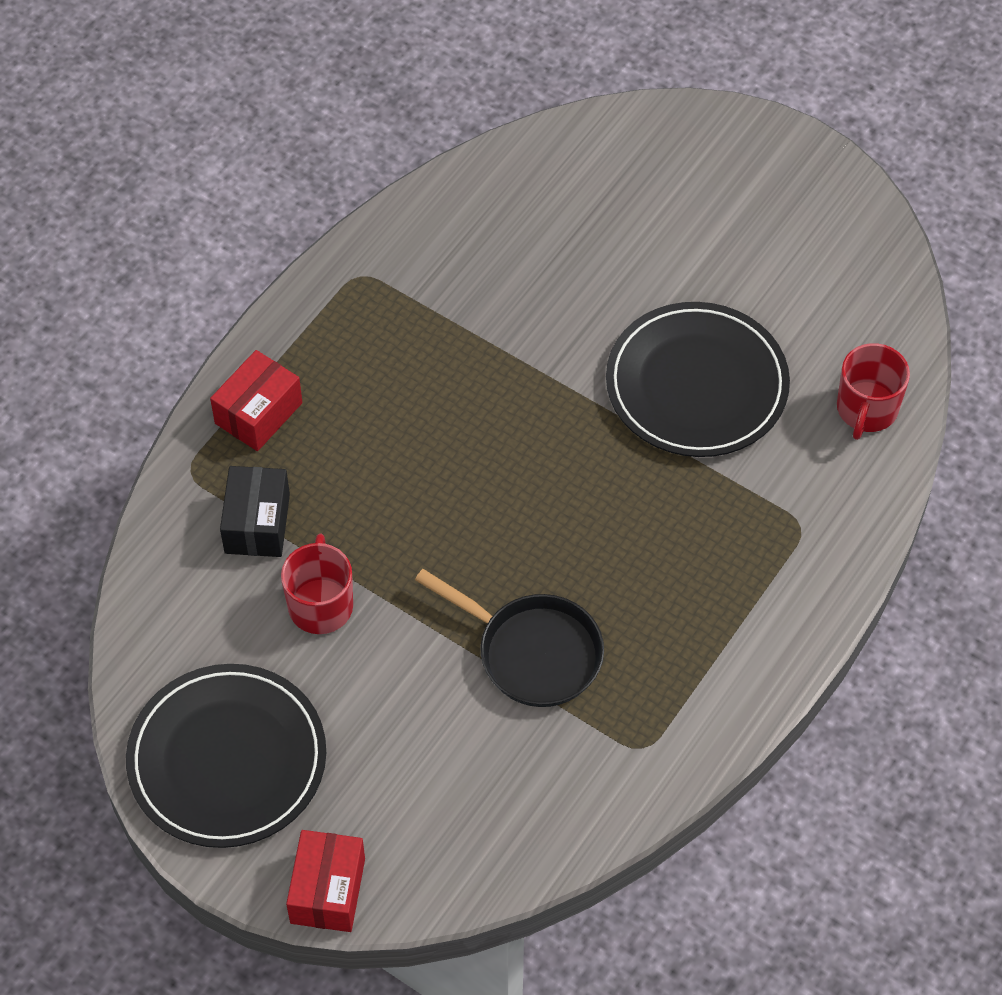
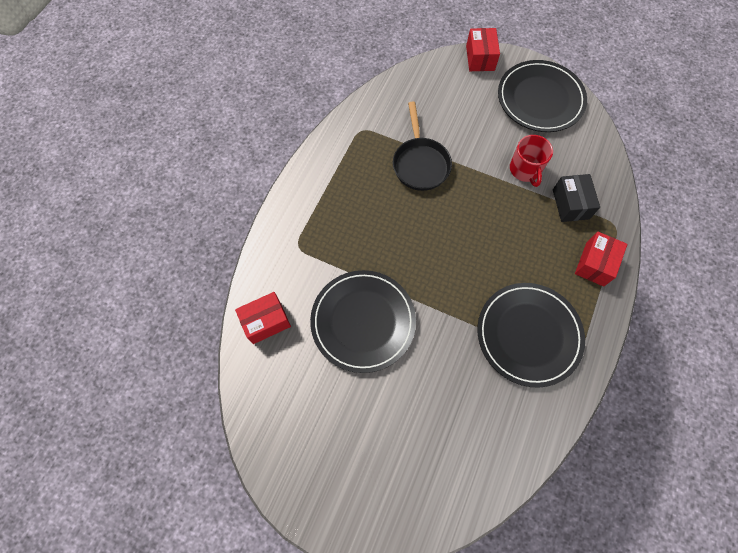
camera: 170 degrees right, 10 degrees up
black pan [415,569,604,707] -> black pan turned 120 degrees counterclockwise [393,102,452,191]
red mug [837,343,910,440] -> red box [235,292,291,344]
none -> black plate [477,283,585,388]

